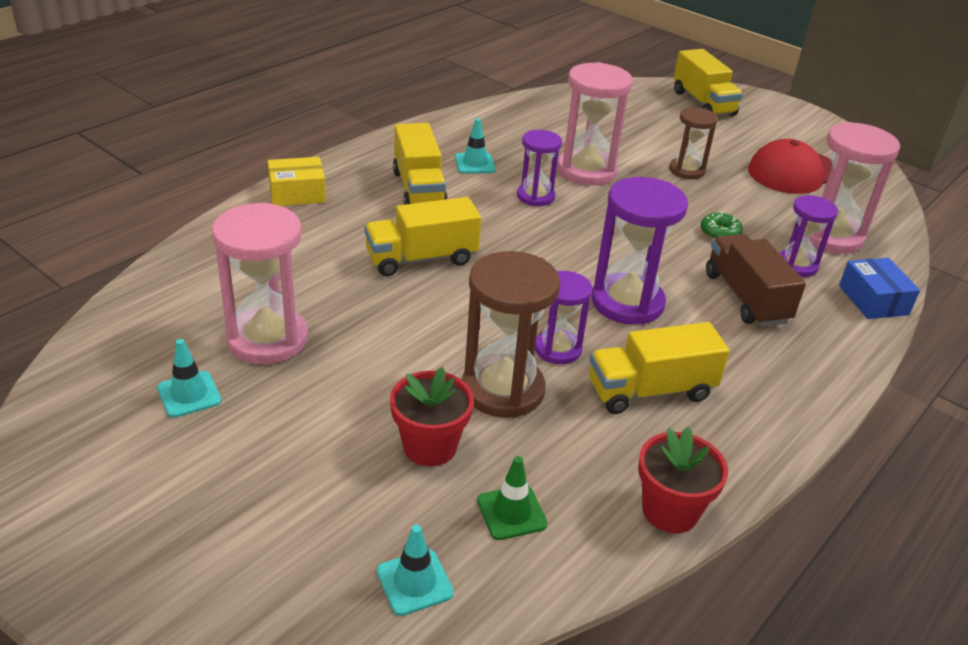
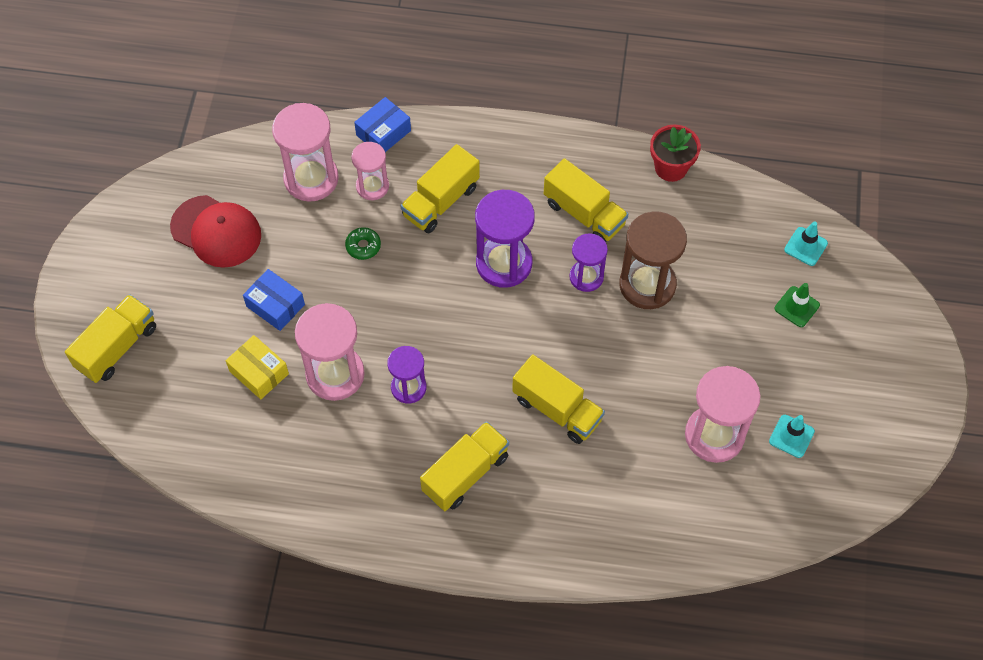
camera: 120 degrees left, 25 degrees up
yellow box [268,157,326,206] -> yellow box moved to [226,335,289,399]
red flower pot [390,367,474,466] -> none
turquoise traffic cone [455,118,496,174] -> none
green traffic cone [477,456,548,540] -> green traffic cone moved to [775,283,820,327]
brown hourglass [669,107,718,179] -> blue box [243,269,305,331]
brown truck [706,234,806,327] -> yellow truck [401,144,480,233]
purple hourglass [780,195,838,277] -> pink hourglass [351,142,389,200]

